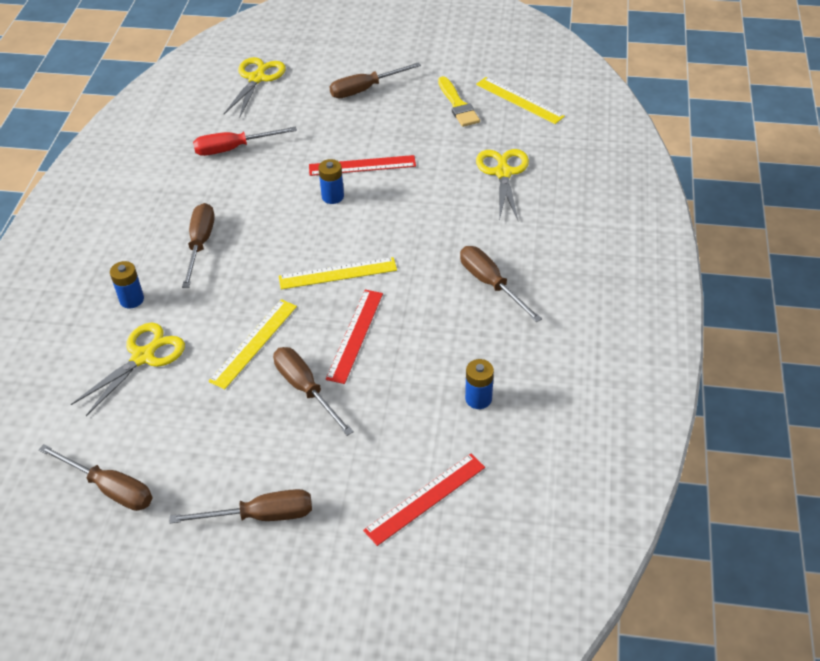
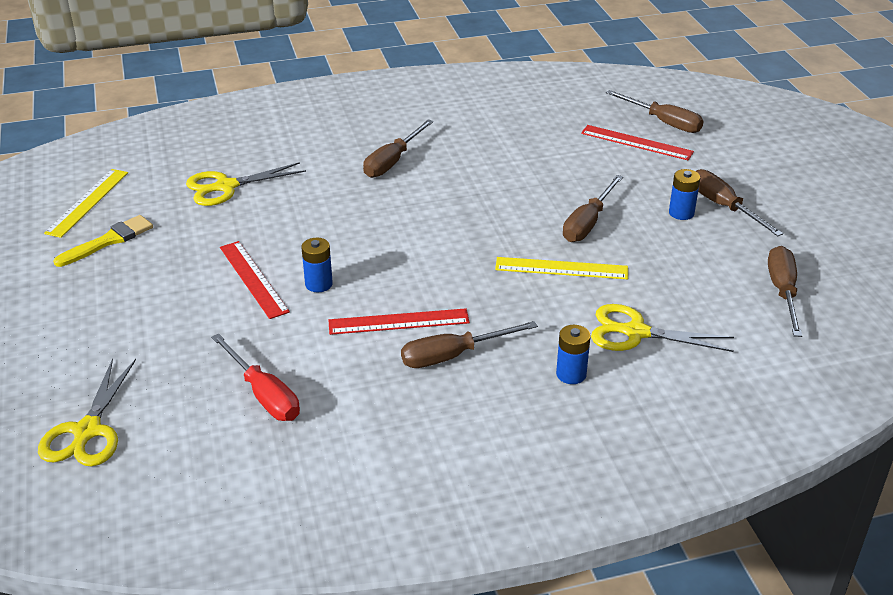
camera: 115 degrees left, 10 degrees down
yellow scissors [224,57,286,118] -> yellow scissors turned 75 degrees counterclockwise [38,358,136,466]
yellow ruler [278,257,397,289] -> none
red ruler [326,290,383,384] -> red ruler moved to [328,308,470,335]
brown screwdriver [329,62,421,98] -> brown screwdriver moved to [606,90,704,133]
blue battery [465,359,494,409] -> blue battery moved to [669,169,700,220]

